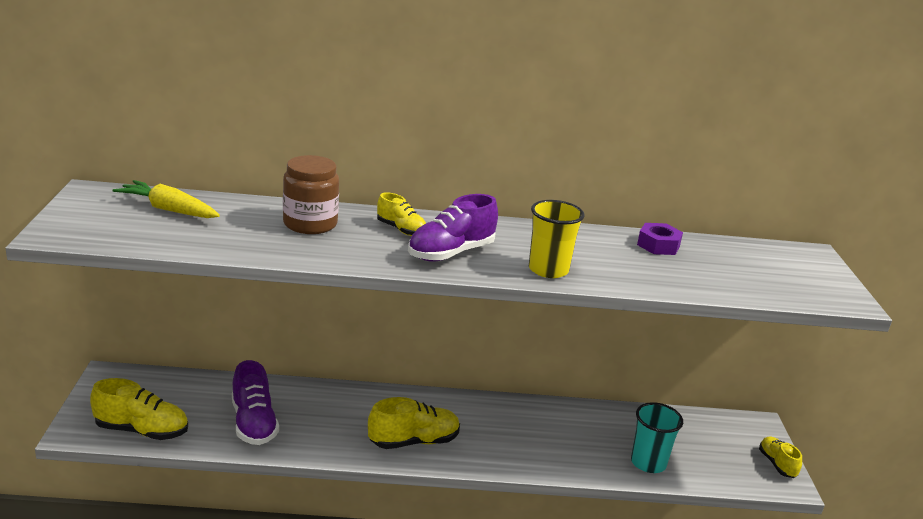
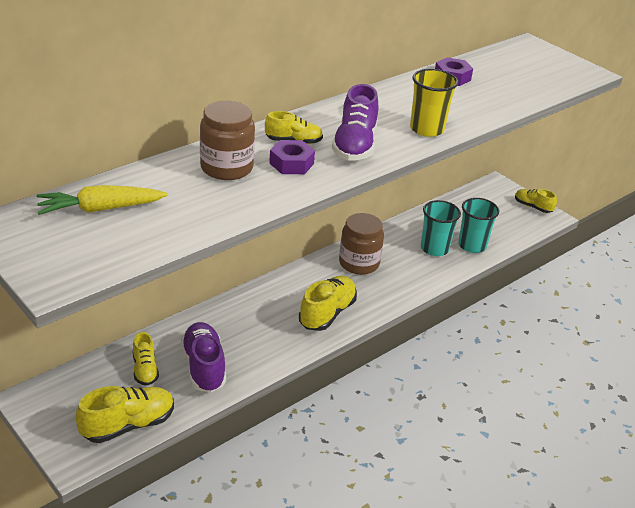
camera: 40 degrees left, 10 degrees up
purple shoe [232,360,279,445] -> purple shoe turned 135 degrees counterclockwise [181,322,226,392]
none -> yellow shoe [133,332,159,386]
none -> purple nut [269,140,315,174]
none -> brown jar [339,213,384,275]
none -> turquoise cup [421,200,461,256]

